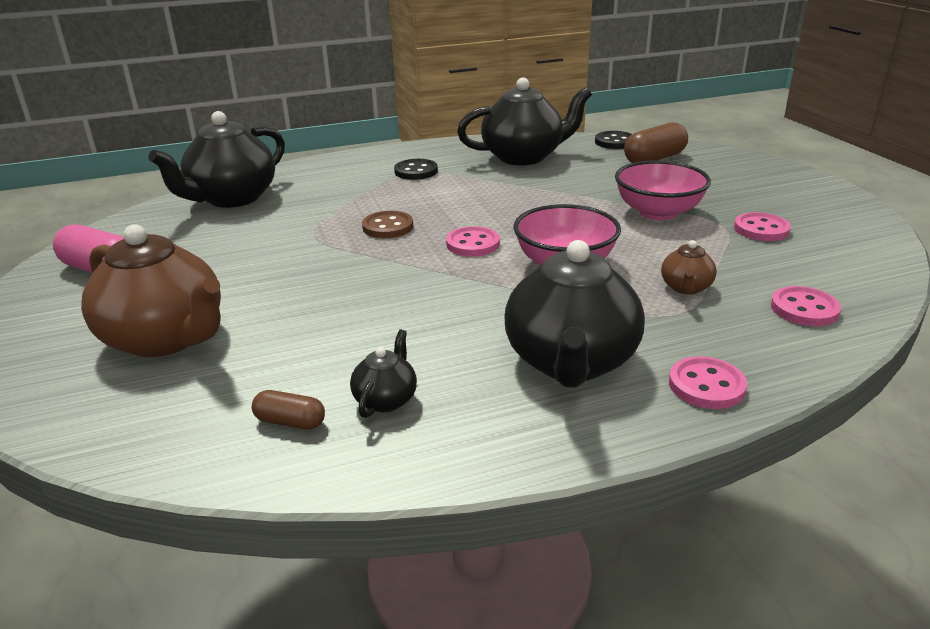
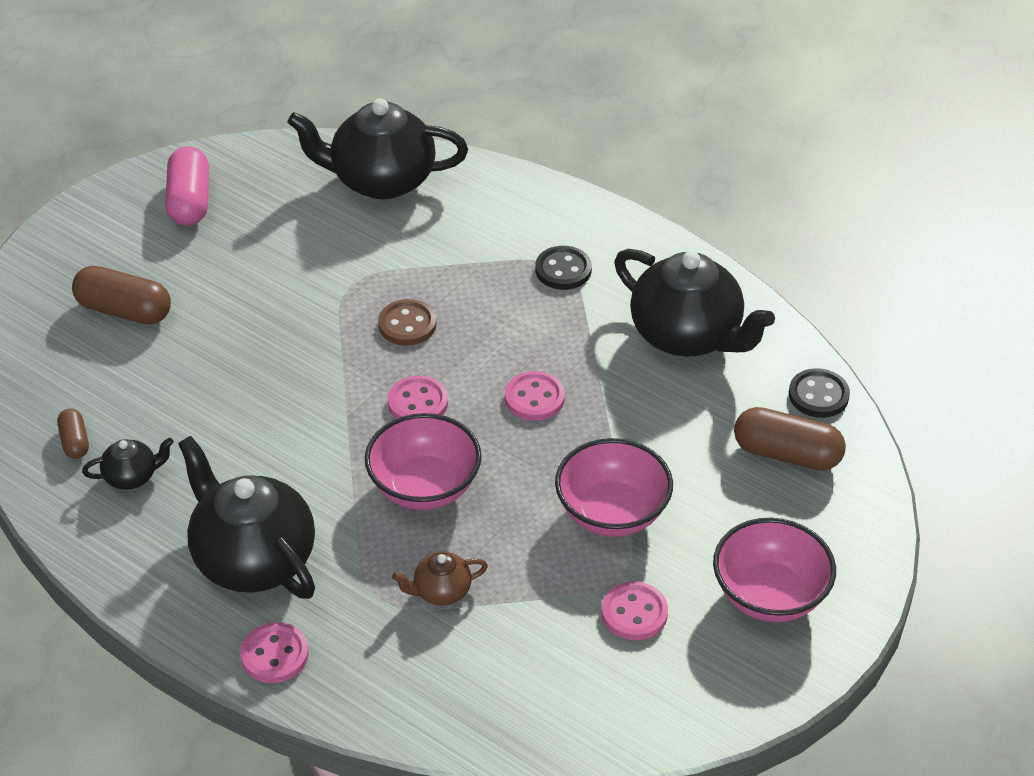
camera: 55 degrees right, 15 degrees up
brown teapot [81,224,221,357] -> brown capsule [72,266,171,325]
black teapot [505,240,645,388] -> black teapot turned 75 degrees clockwise [178,436,315,599]
pink button [771,286,841,326] -> pink button moved to [505,371,565,421]
none -> pink bowl [713,518,836,622]

